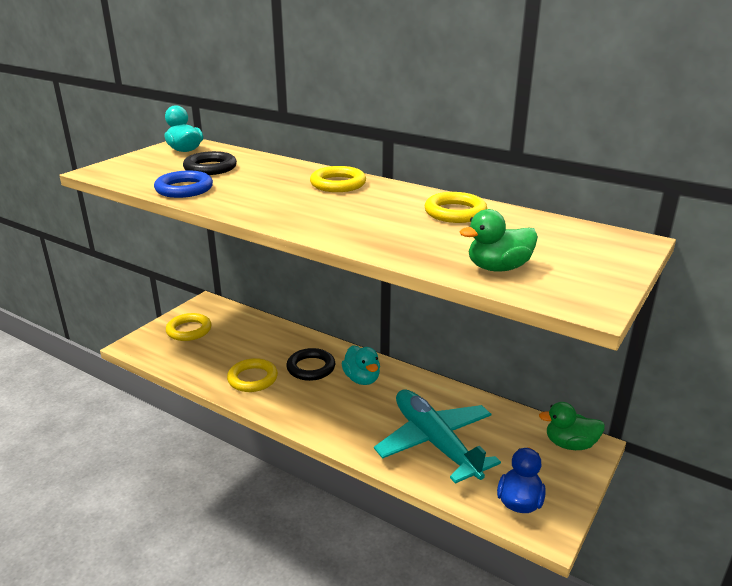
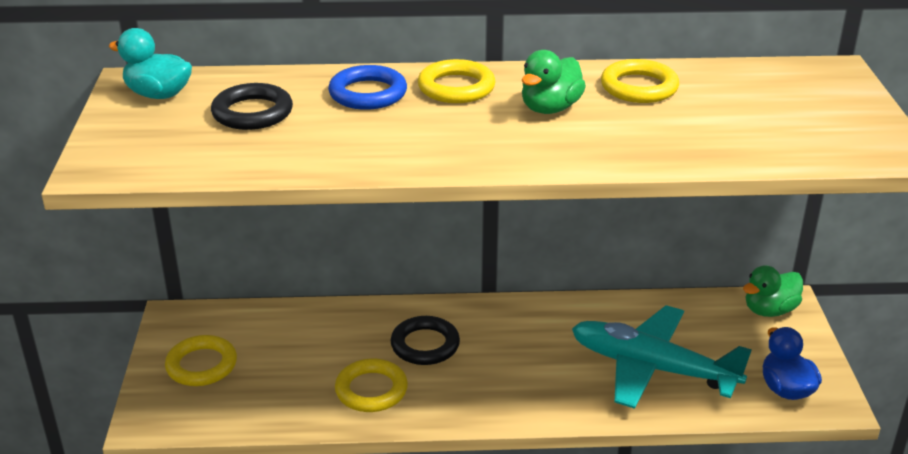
camera: 35 degrees left, 5 degrees up
blue ring [154,171,213,198] -> blue ring moved to [328,65,407,110]
turquoise duck [341,345,380,385] -> none
green duck [460,209,538,272] -> green duck moved to [522,50,586,114]

